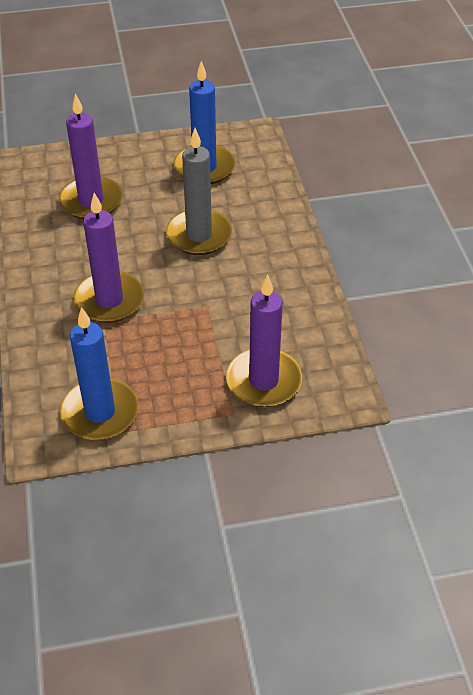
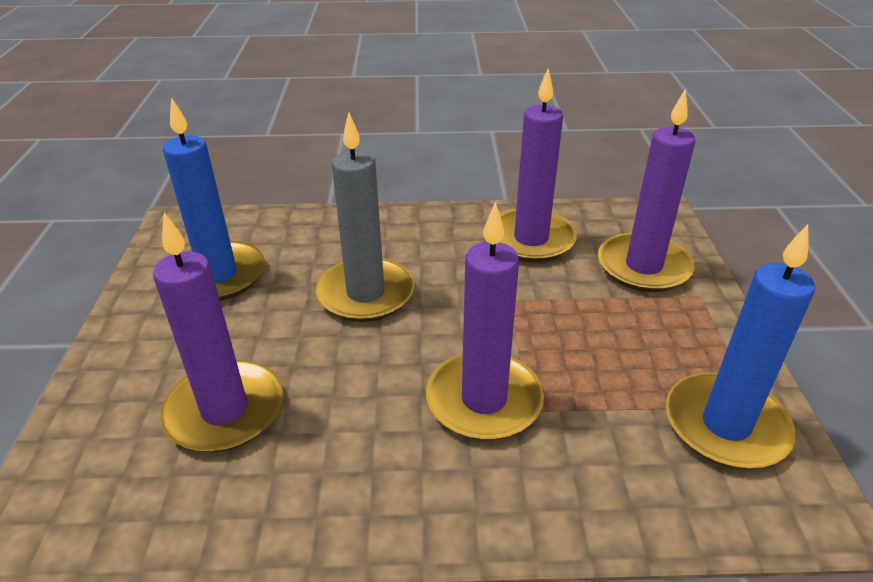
camera: 80 degrees left, 10 degrees down
none -> purple candle [500,69,577,262]

